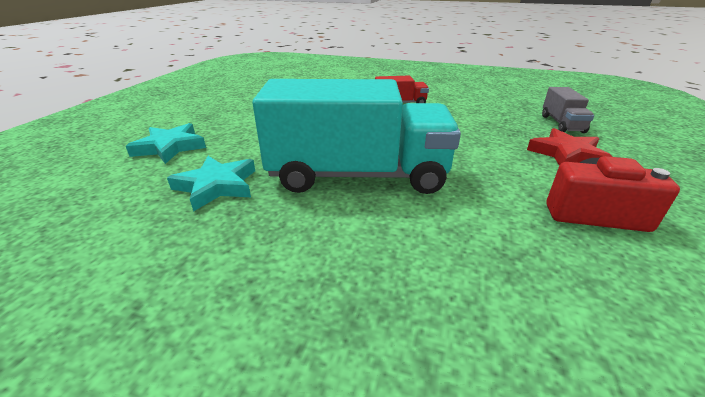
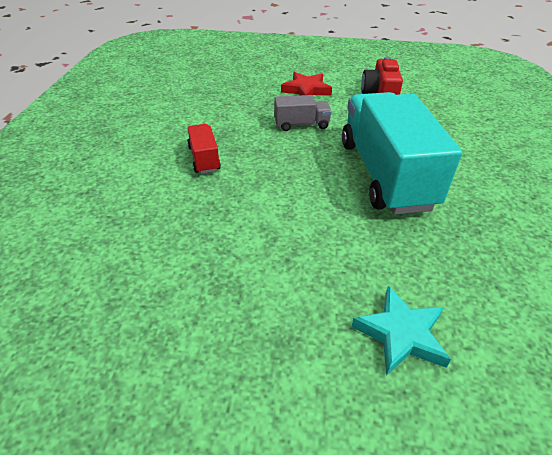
camera: 100 degrees left, 10 degrees up
turquoise star [167,156,255,212] -> none
grey truck [542,87,594,133] -> grey truck moved to [274,95,332,131]

